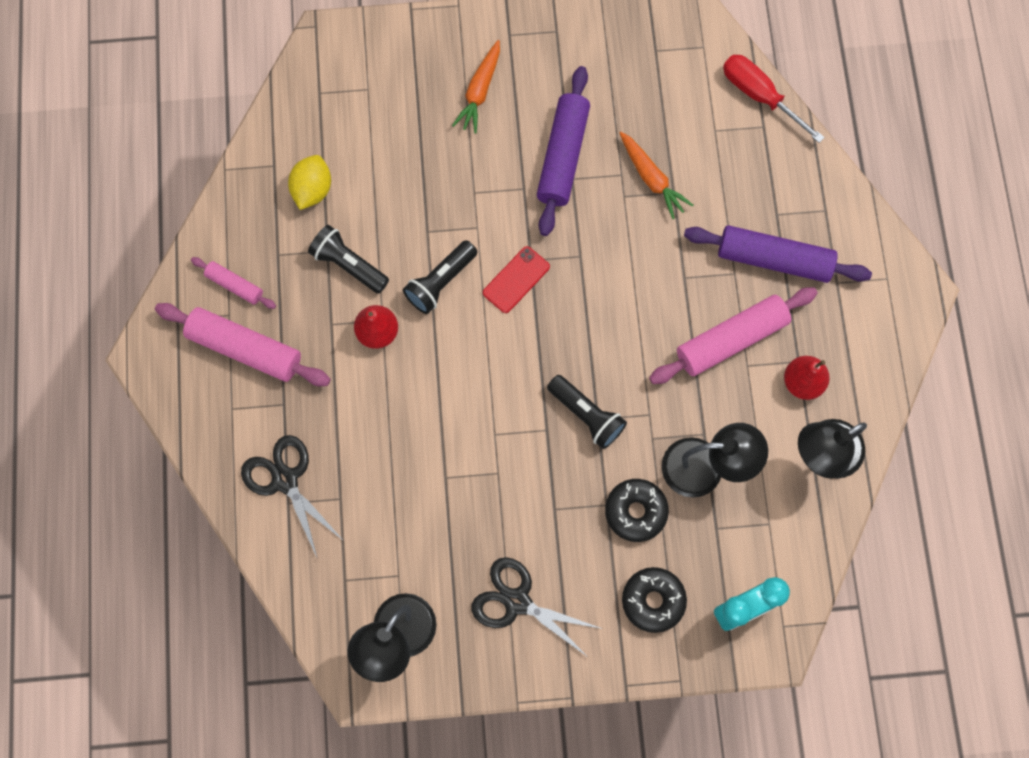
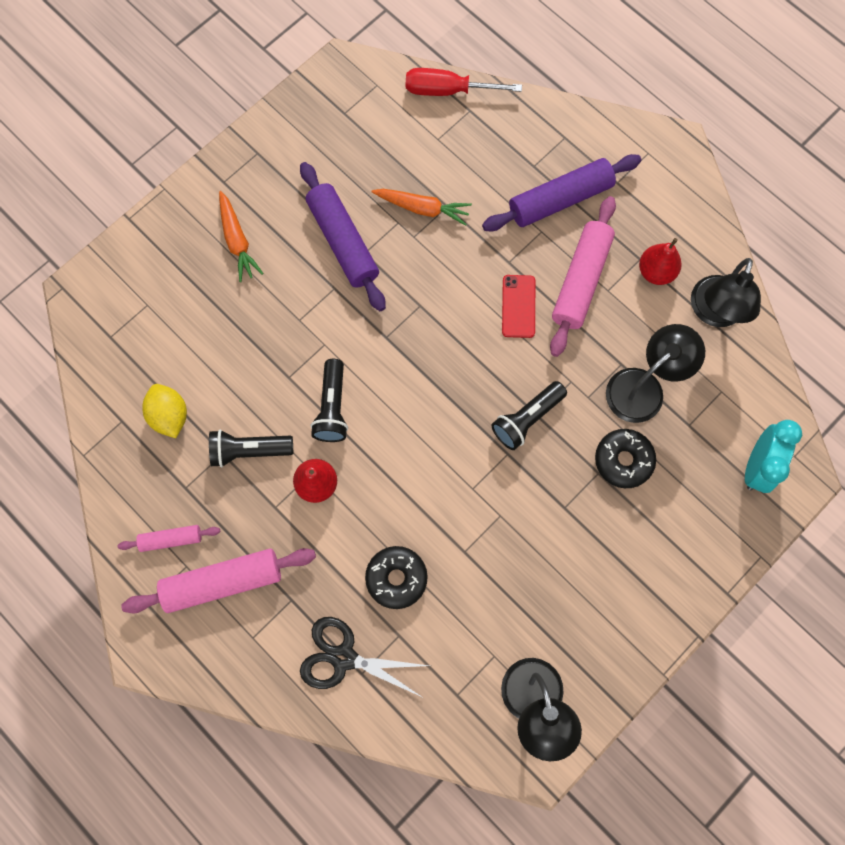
camera: 40 degrees left, 0 degrees up
black scissors [471,557,603,658] -> none
red phone [483,246,550,313] -> red phone moved to [502,275,535,338]
black flashlight [547,375,627,449] -> black flashlight turned 135 degrees clockwise [491,381,567,450]
black donut [622,567,687,633] -> black donut moved to [365,546,428,609]

